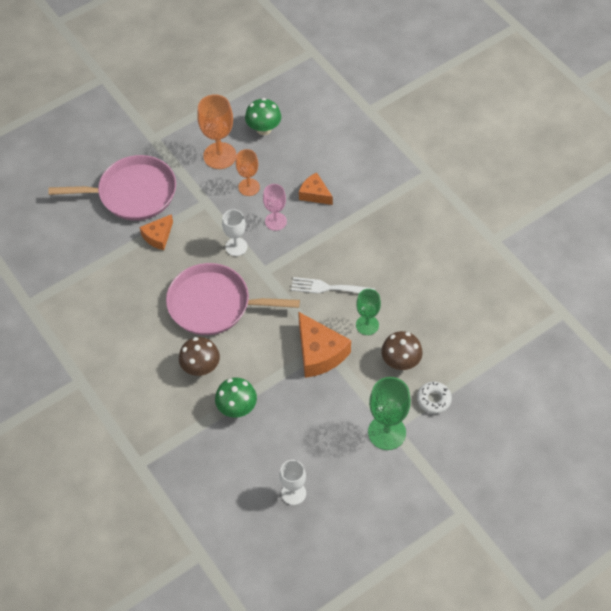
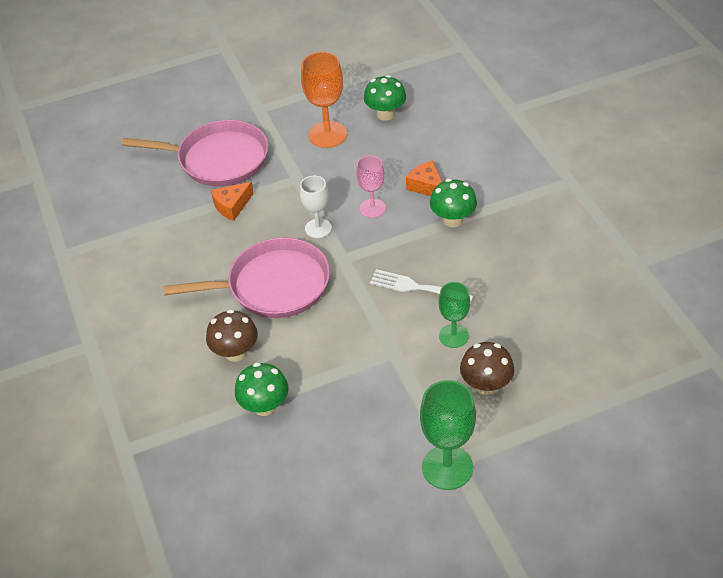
camera: 15 degrees right, 10 degrees down
pink pan [166,263,300,335] -> pink pan turned 150 degrees clockwise [164,238,330,318]
orange goblet [236,149,260,196] -> none
white goblet [280,460,306,505] -> none
orange cheese [298,312,351,378] -> none
white donut [417,382,452,414] -> none
none -> green mushroom [430,179,477,227]

